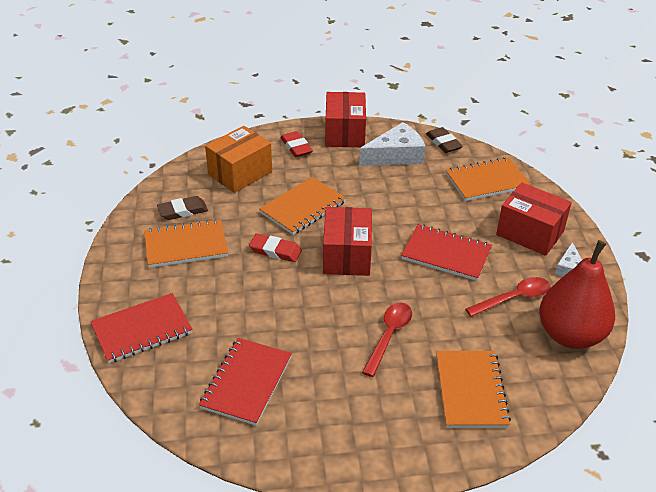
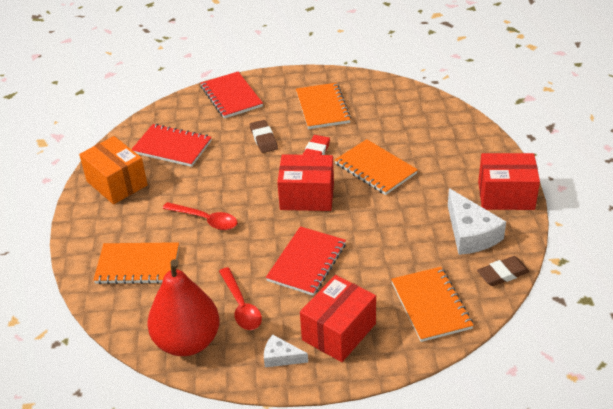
camera: 95 degrees right, 0 degrees up
brown eraser [157,196,208,220] -> brown eraser moved to [250,120,278,153]
orange box [205,126,272,193] -> orange box moved to [79,136,148,204]
red eraser [281,131,313,157] -> none

